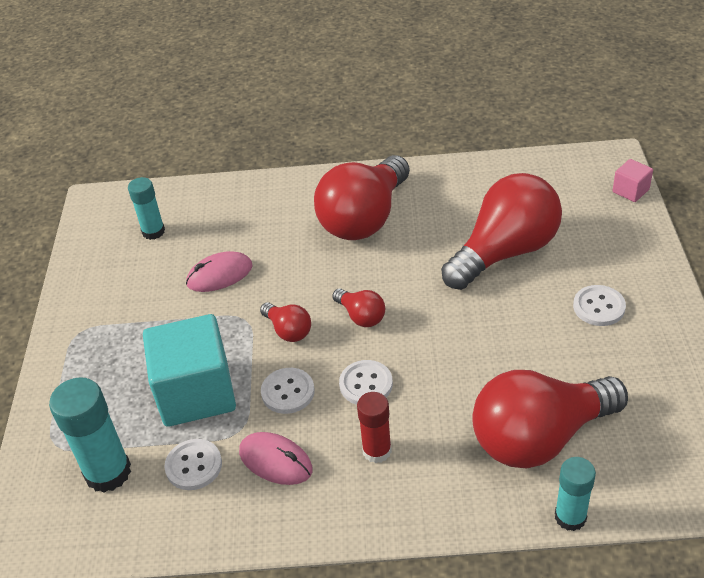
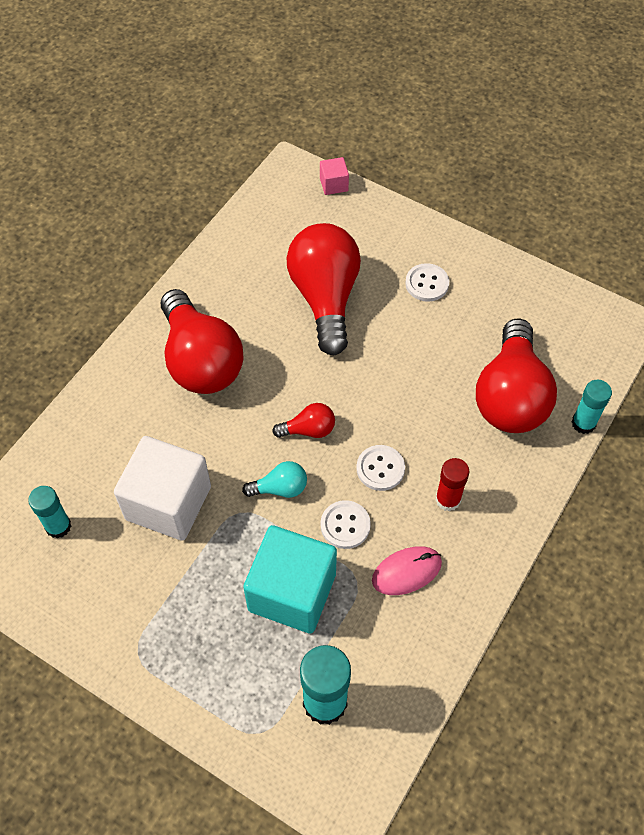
camera: 60 degrees left, 15 degrees up
white button [164,439,222,490] -> none
pink mouse [186,251,253,292] -> white cube [114,436,211,541]
red light bulb [260,303,311,342] -> turquoise light bulb [242,461,307,498]

